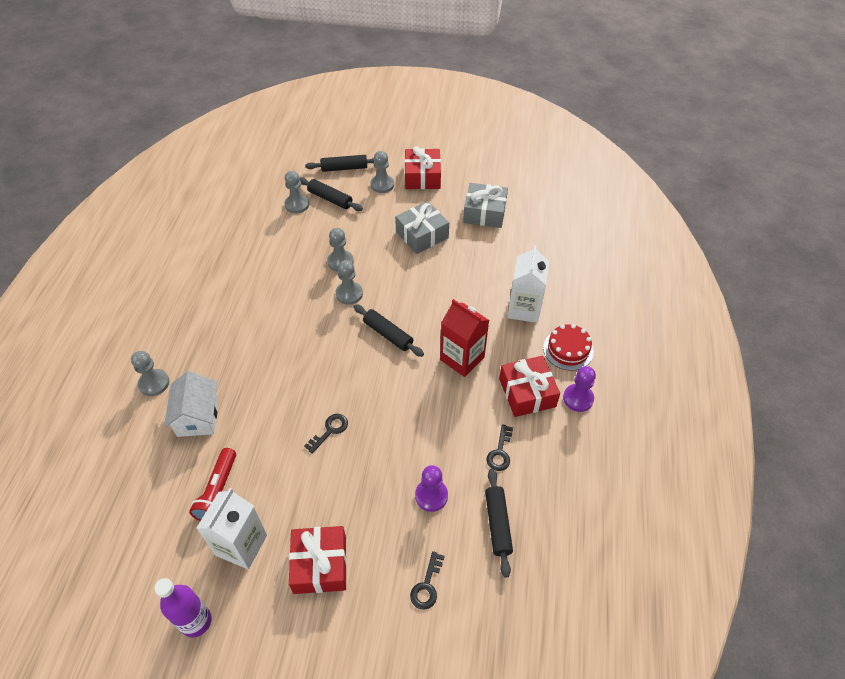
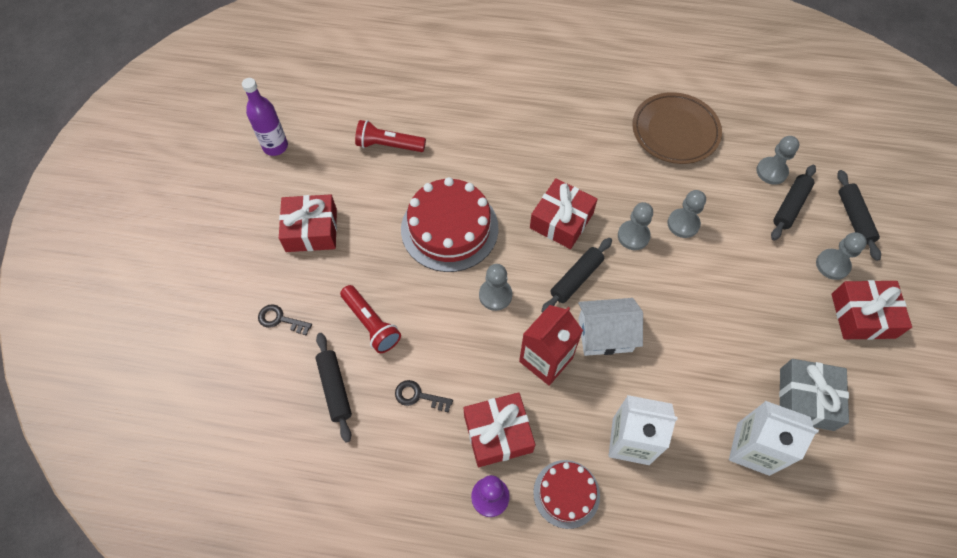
camera: 90 degrees right, 10 degrees up
grey pawn [131,351,169,396] -> grey pawn moved to [479,264,512,311]
white house [164,371,218,437] -> white house moved to [578,298,643,356]
white carton [197,488,267,569] -> white carton moved to [729,401,819,476]
black key [304,414,348,454] -> red cake [401,177,499,272]
grey gift [395,201,449,254] -> none
purple pawn [415,465,448,512] -> red flashlight [340,285,401,353]
black rolling pin [485,469,513,578] -> black rolling pin turned 75 degrees clockwise [316,333,352,443]
none -> red gift [530,178,597,249]
none -> brown plate [632,92,722,164]

